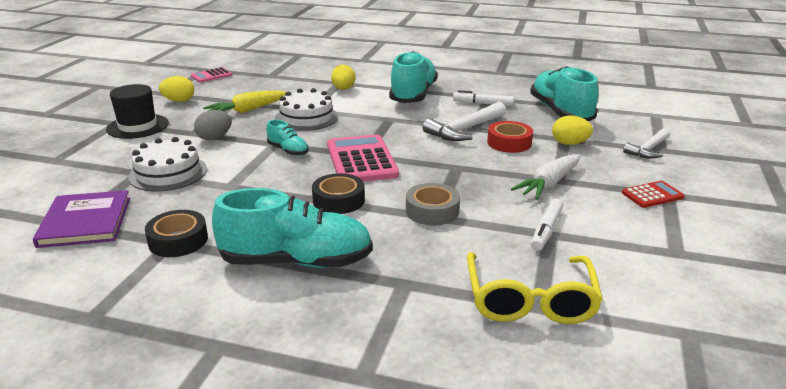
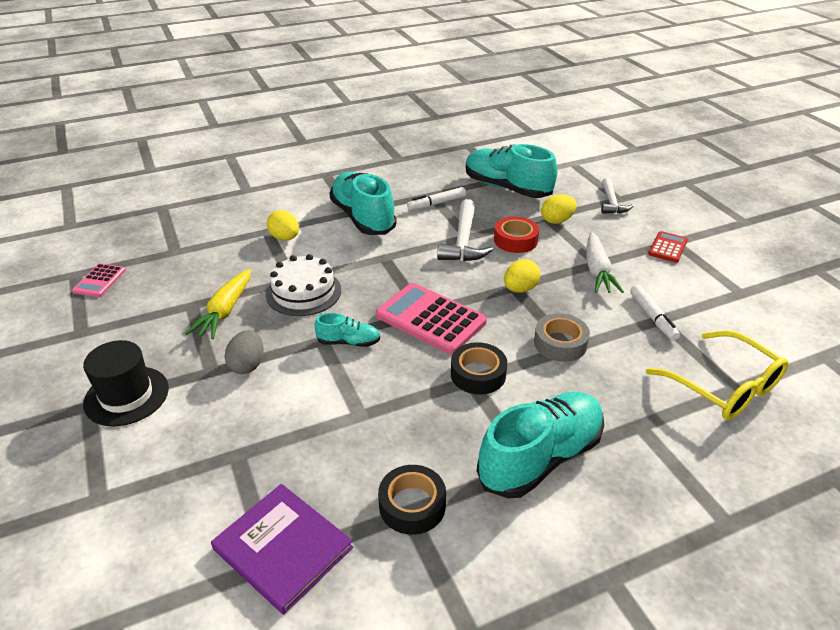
camera: 40 degrees left, 10 degrees up
white cake [128,137,207,191] -> none
yellow egg [159,76,194,102] -> yellow egg moved to [504,259,541,293]

